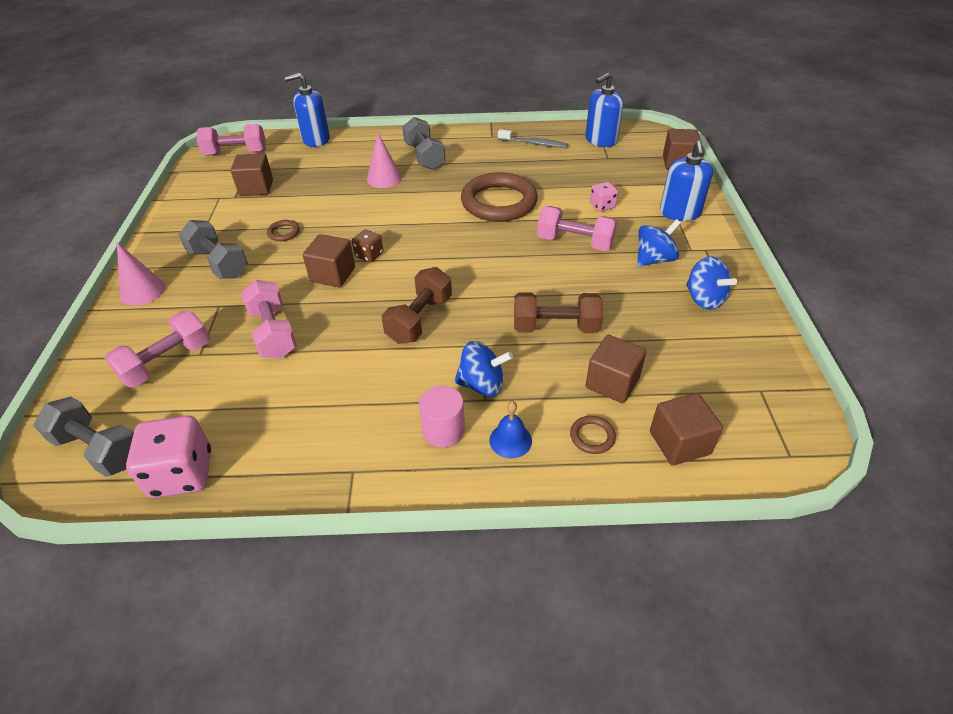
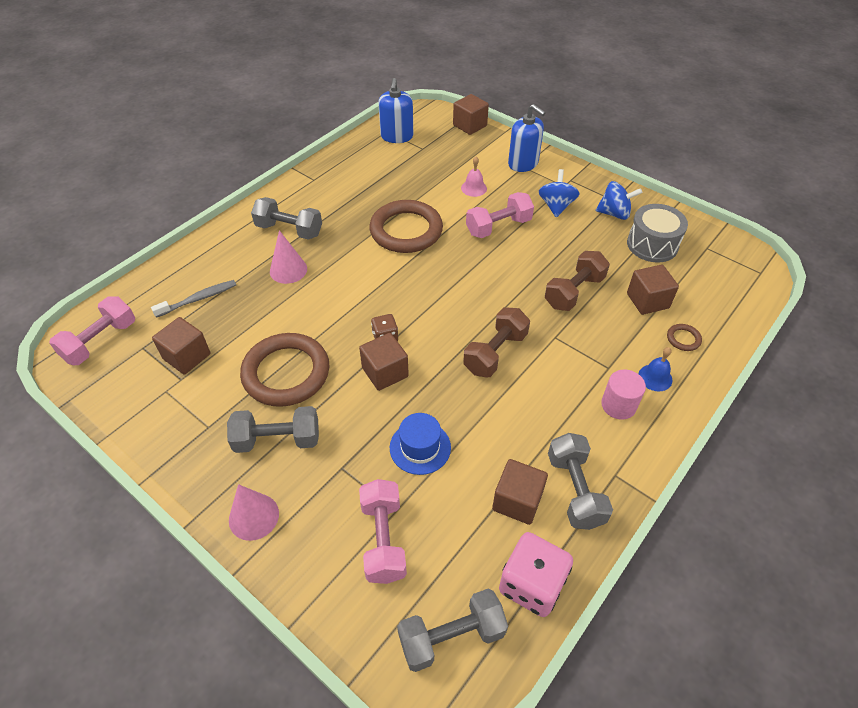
camera: 50 degrees left, 5 degrees up
pink dumbbell [241,280,297,359] -> blue hat [390,413,451,475]
brown ring [267,220,300,241] -> brown ring [240,333,330,407], size x2.48
blue soap dispenser [285,73,330,147] -> none
brown dumbbell [382,267,452,344] -> brown dumbbell turned 60 degrees clockwise [463,308,530,377]
blue spinning top [454,341,513,397] -> none
grey toothbrush [498,129,568,148] -> grey toothbrush moved to [151,280,236,318]
pink dice [590,182,618,211] -> pink bell [461,156,487,197]
brown cube [650,393,723,466] -> brown cube moved to [492,459,548,525]
none -> grey dumbbell [548,433,613,530]
none -> grey drum [627,204,688,262]

